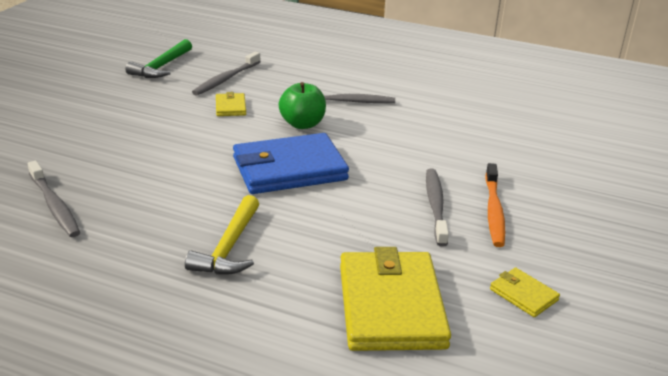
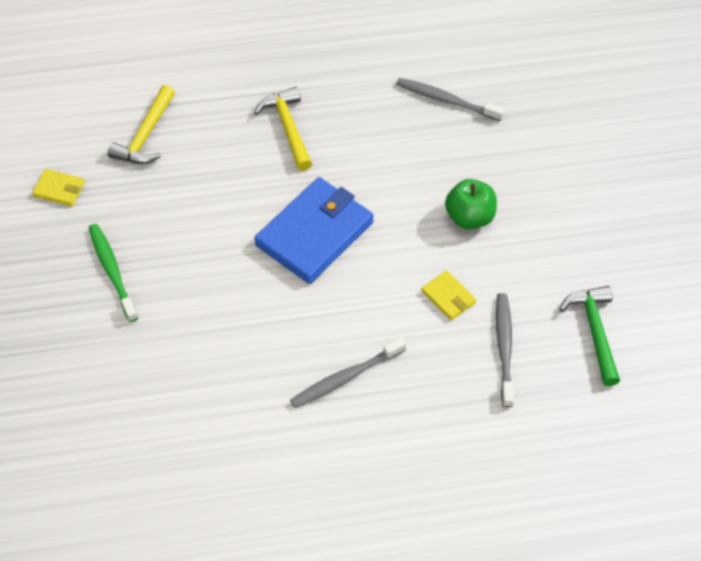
camera: 150 degrees right, 25 degrees up
green apple [279,82,326,129] -> green apple moved to [445,179,497,229]
yellow wallet [340,247,451,351] -> yellow hammer [108,85,175,164]
grey toothbrush [426,169,449,247] -> none
orange toothbrush [485,163,505,247] -> green toothbrush [88,224,138,322]

